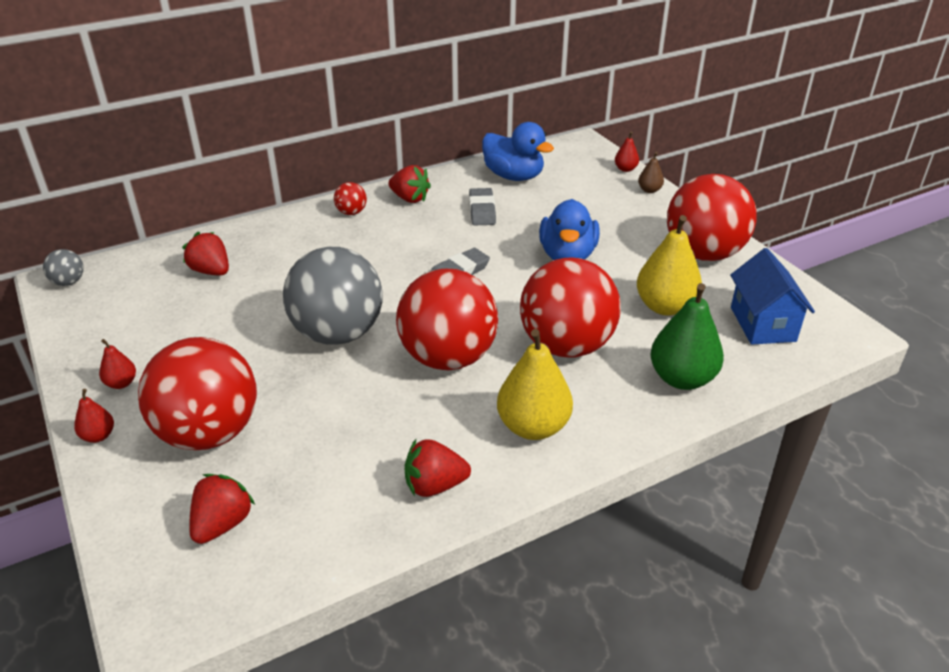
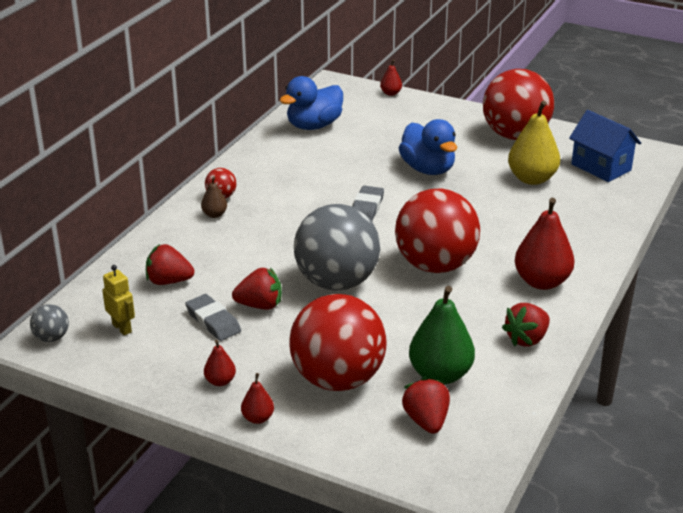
camera: 35 degrees left, 5 degrees down
red strawberry [388,165,431,203] -> red strawberry moved to [232,267,282,310]
grey eraser [469,188,496,225] -> grey eraser moved to [185,294,241,341]
blue duck [482,122,554,181] -> blue duck turned 135 degrees clockwise [279,76,343,130]
yellow pear [497,329,573,440] -> red pear [515,197,575,290]
red ball [520,257,621,358] -> none
brown pear [638,152,664,193] -> brown pear moved to [201,176,227,218]
green pear [650,283,724,390] -> green pear moved to [409,286,475,385]
none -> yellow robot [102,265,135,336]

